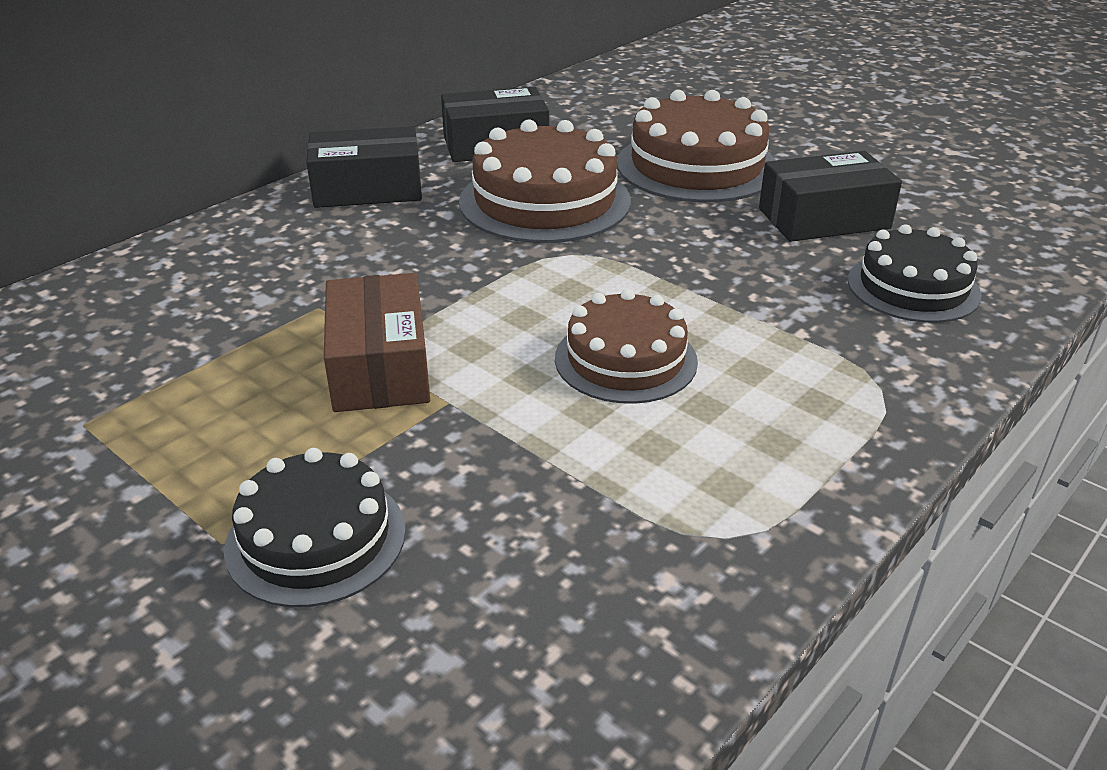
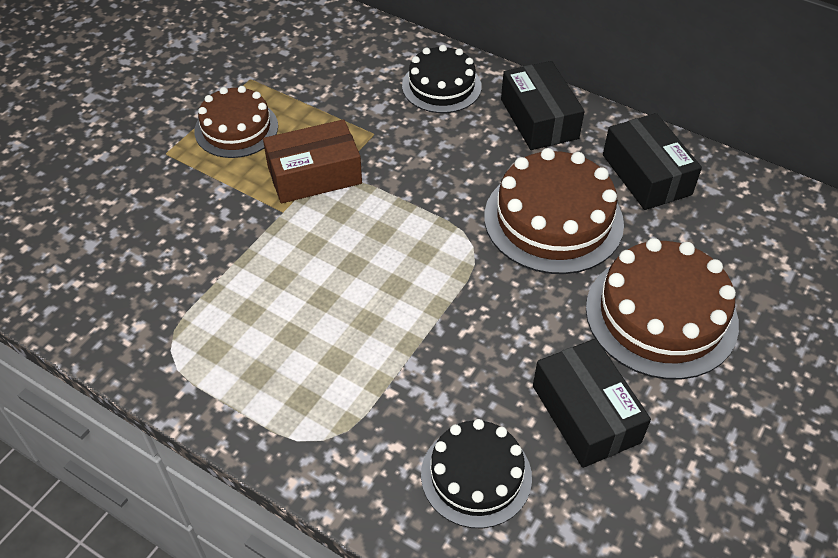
camera: 80 degrees right, 15 degrees up
black cake [224,448,406,607] -> black cake moved to [402,45,482,113]
brown cake [555,289,698,404] -> brown cake moved to [194,86,278,158]

